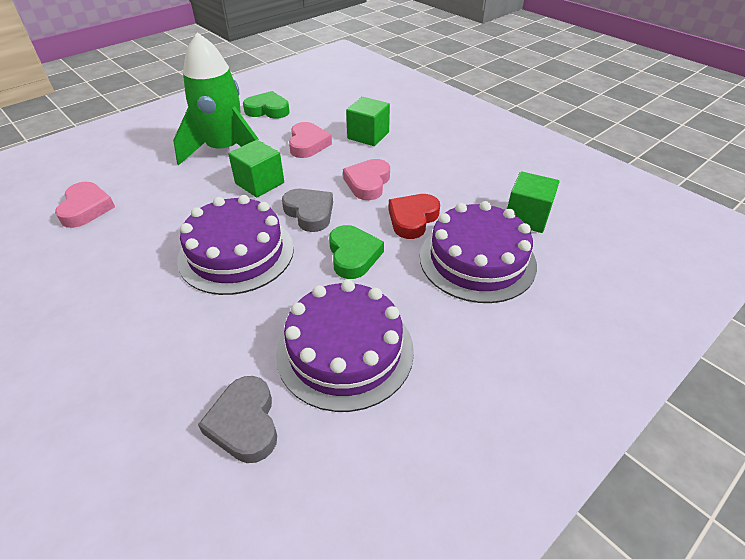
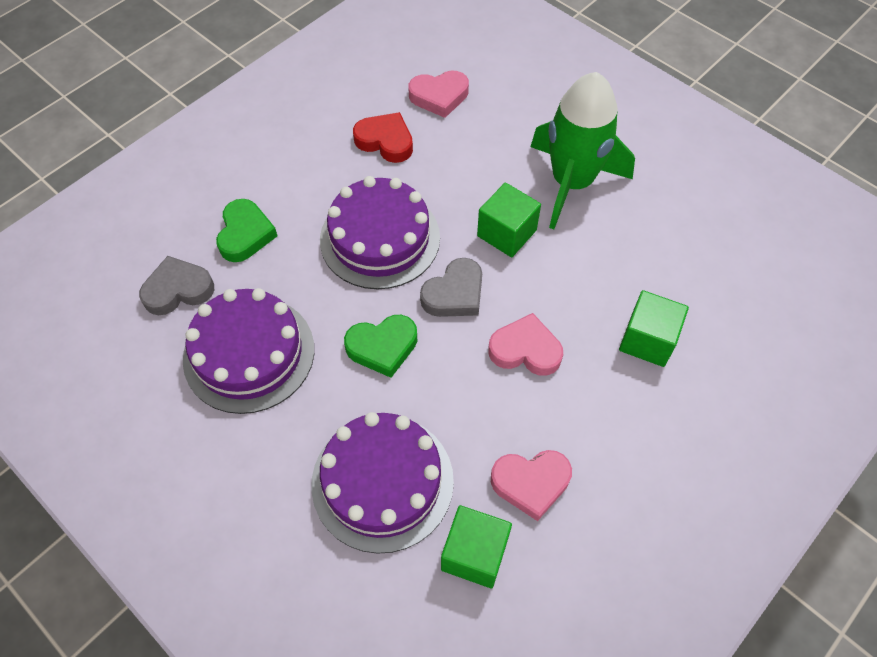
camera: 85 degrees right, 15 degrees up
green heart [243,91,290,119] -> green heart moved to [216,199,277,262]
pink heart [289,122,332,158] -> pink heart moved to [491,450,572,521]
red heart [389,194,440,239] -> red heart moved to [353,112,413,163]

